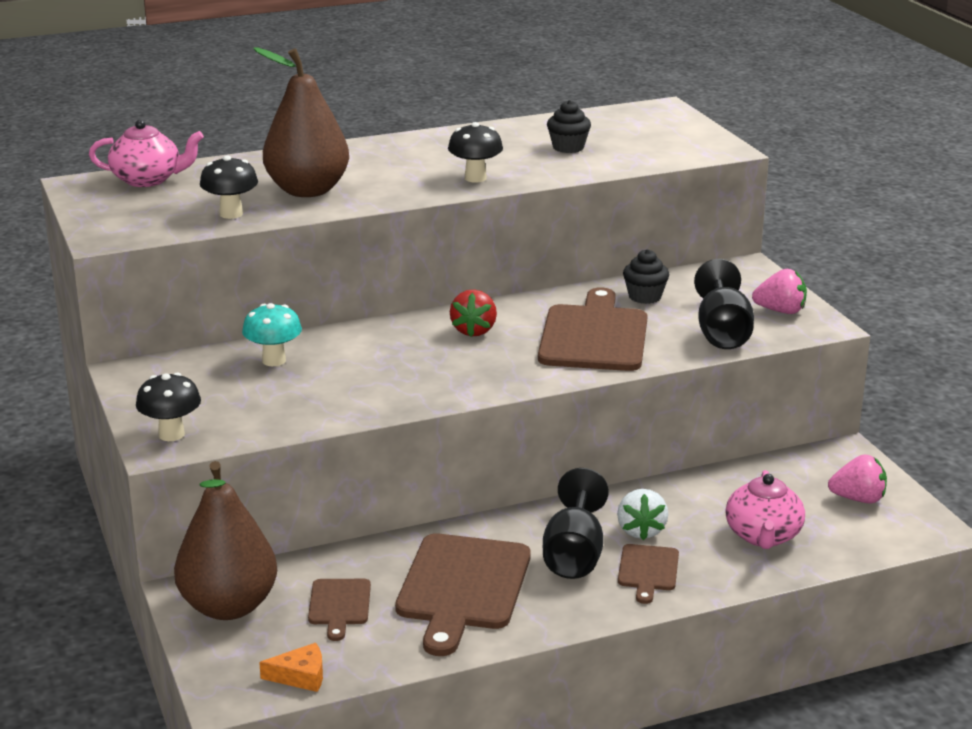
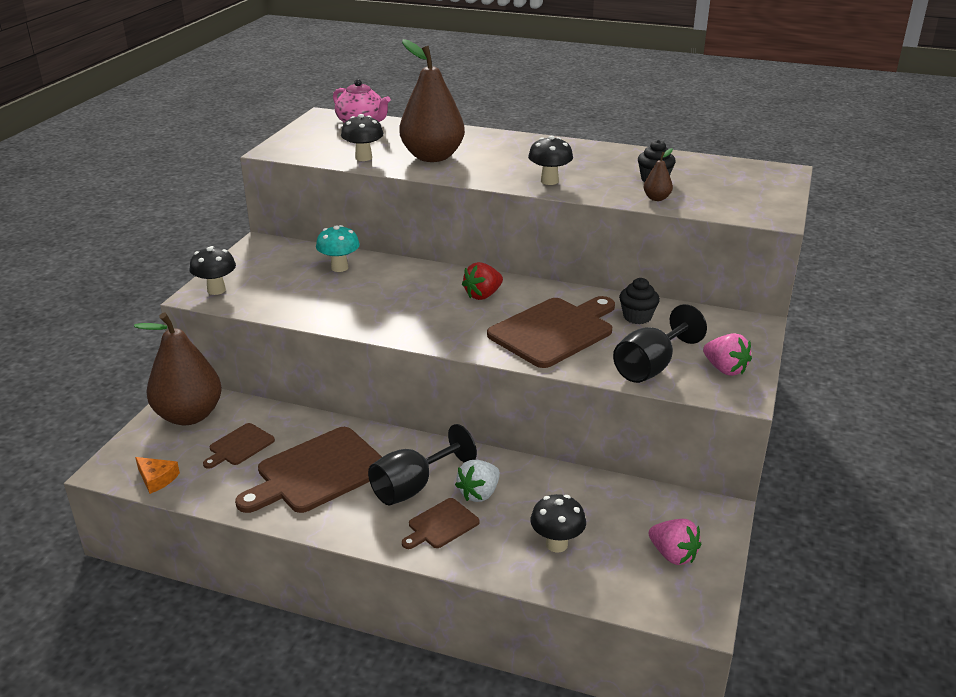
camera: 40 degrees right, 5 degrees up
pink teapot [725,470,805,549] -> black mushroom [530,494,586,553]
none -> brown pear [644,148,673,201]

